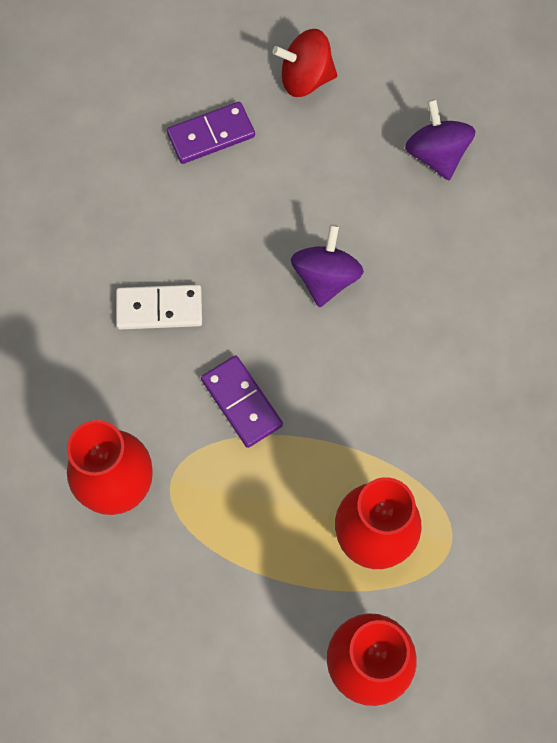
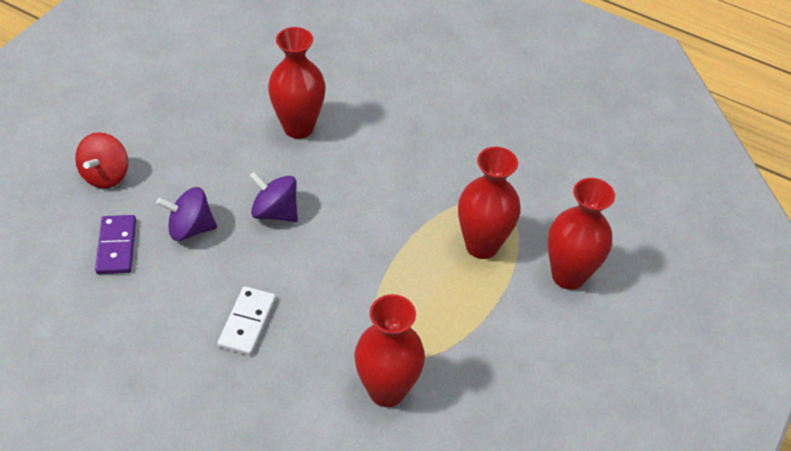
camera: 75 degrees left, 20 degrees down
purple domino [201,355,283,448] -> none
purple spinning top [405,99,476,180] -> purple spinning top moved to [156,187,217,241]
none -> red vase [268,27,326,139]

